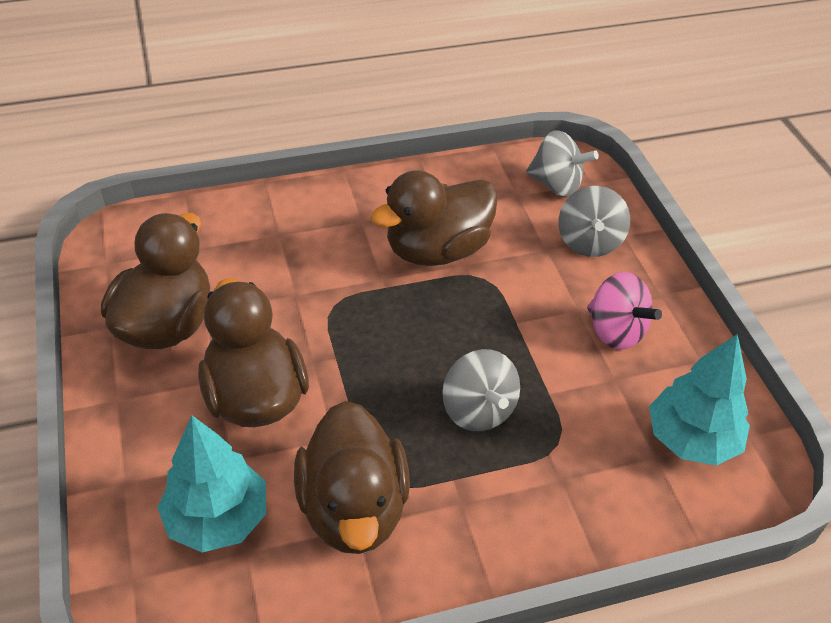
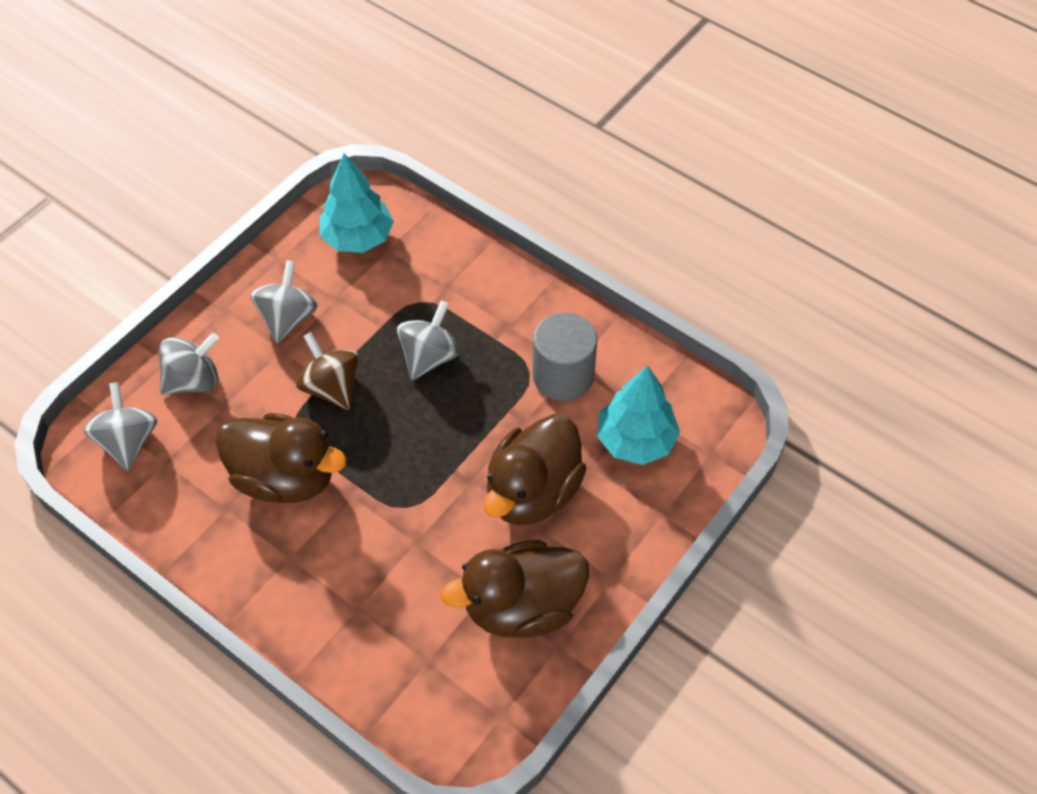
camera: 125 degrees left, 10 degrees up
brown duck [294,401,410,554] -> grey cylinder [533,312,598,401]
pink spinning top [587,272,662,350] -> grey spinning top [250,260,318,343]
none -> brown spinning top [296,332,359,410]

